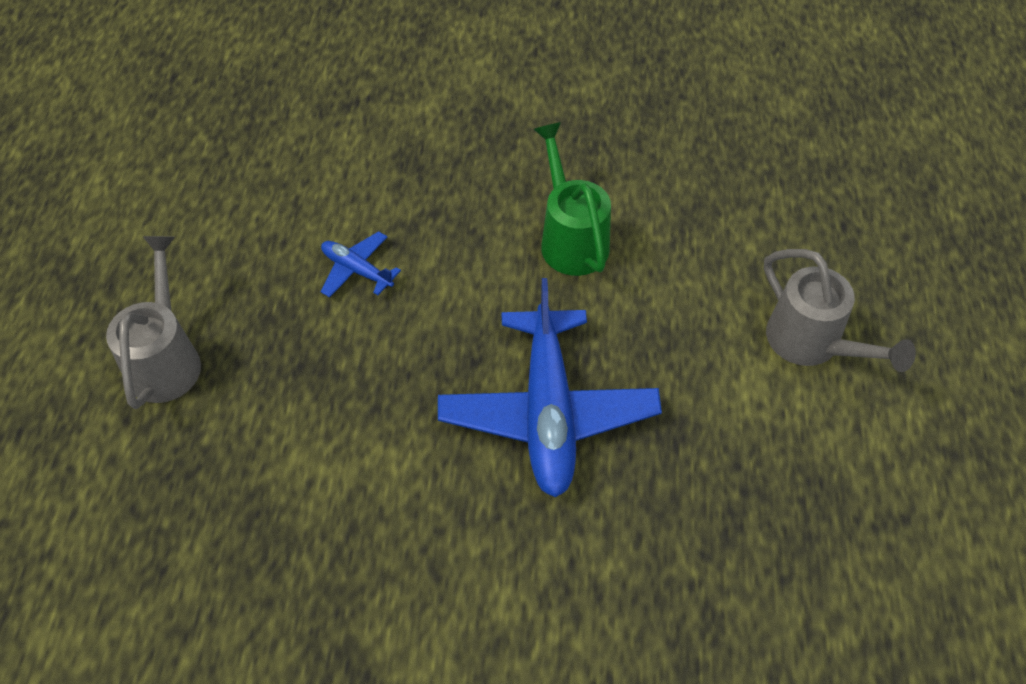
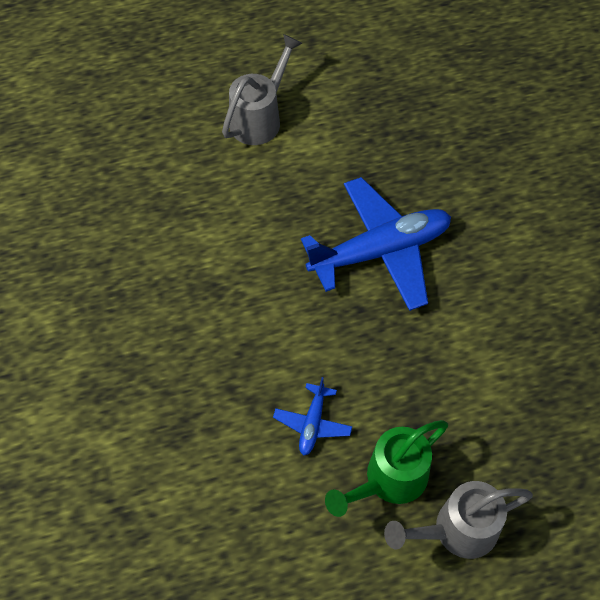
camera: 110 degrees left, 5 degrees up
green watering can [533,122,611,276] -> green watering can moved to [325,420,448,517]

